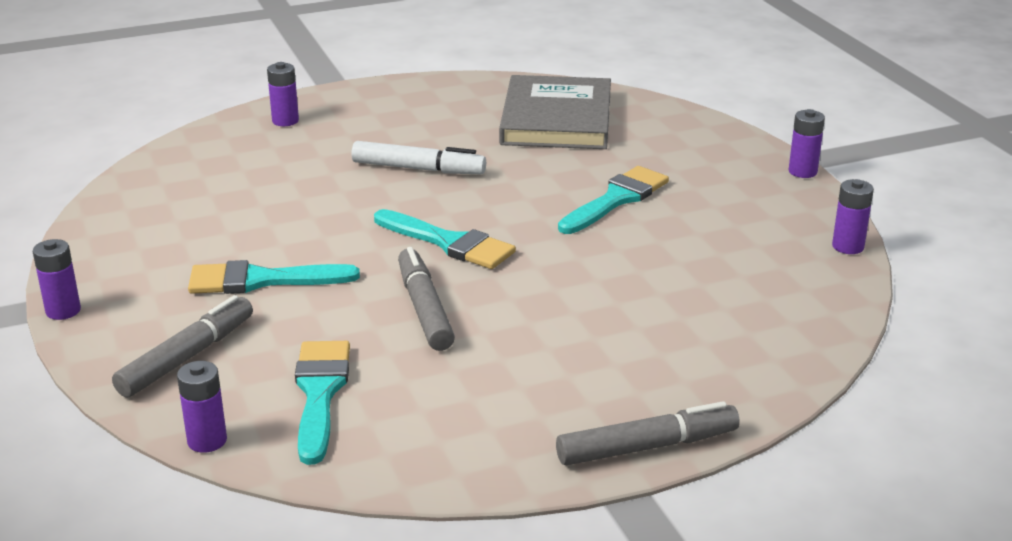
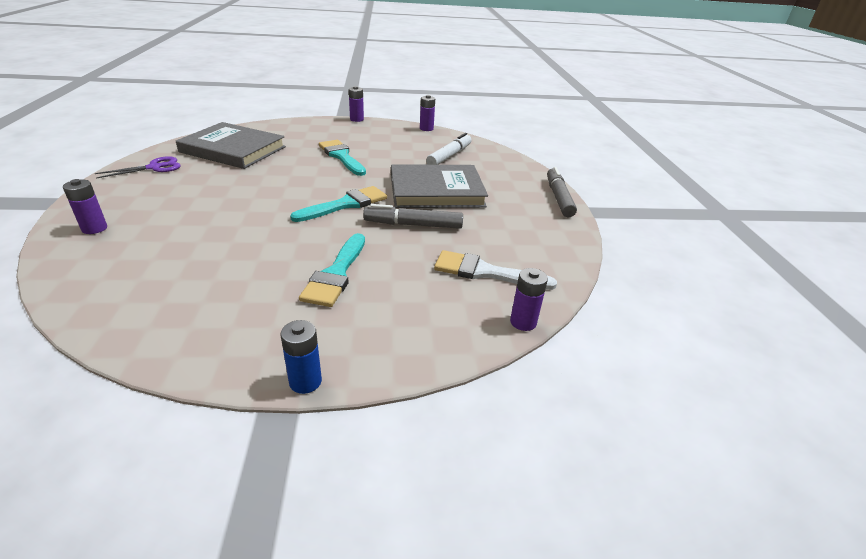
camera: 75 degrees left, 5 degrees up
purple battery [33,239,81,320] -> blue battery [281,320,322,394]
grey marker [112,295,253,398] -> none
turquoise brush [295,341,350,465] -> white brush [434,250,557,290]
white marker [351,141,486,174] -> white marker moved to [426,133,472,165]
none -> purple scissors [95,156,181,178]
none -> grey book [391,164,488,208]

